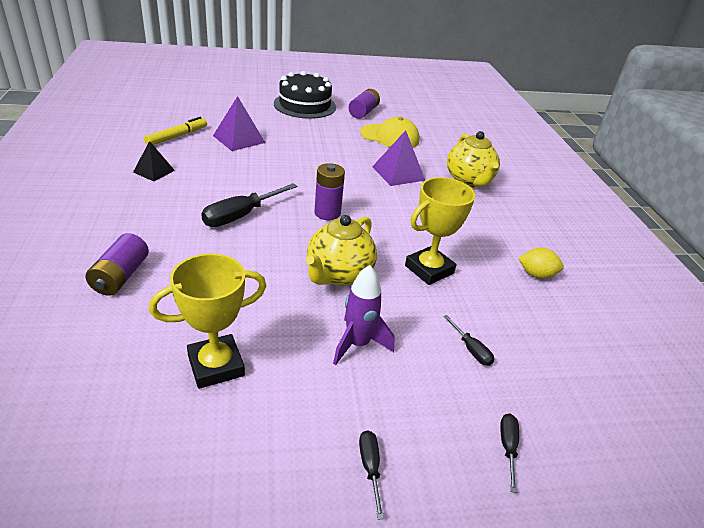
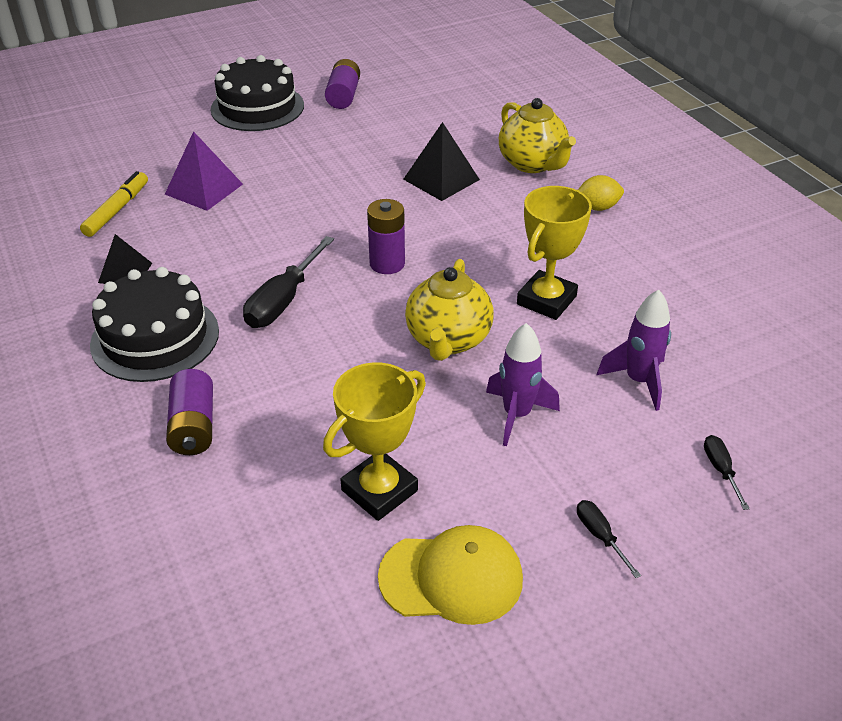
camera: 15 degrees left, 5 degrees up
yellow cap [360,117,420,148] -> yellow cap moved to [378,525,523,625]
purple pyramid [372,130,425,186] -> black pyramid [403,122,480,201]
black screwdriver [443,315,494,366] -> purple rocket [597,290,671,411]
yellow lemon [518,248,564,279] -> yellow lemon moved to [578,175,624,211]
none -> black cake [90,267,219,382]

